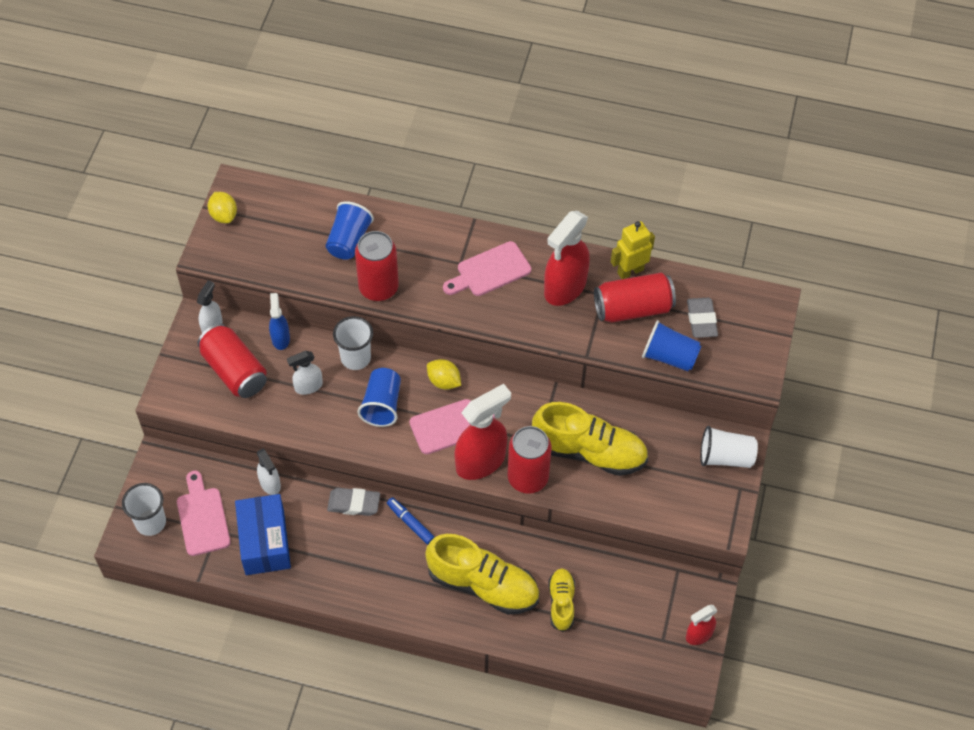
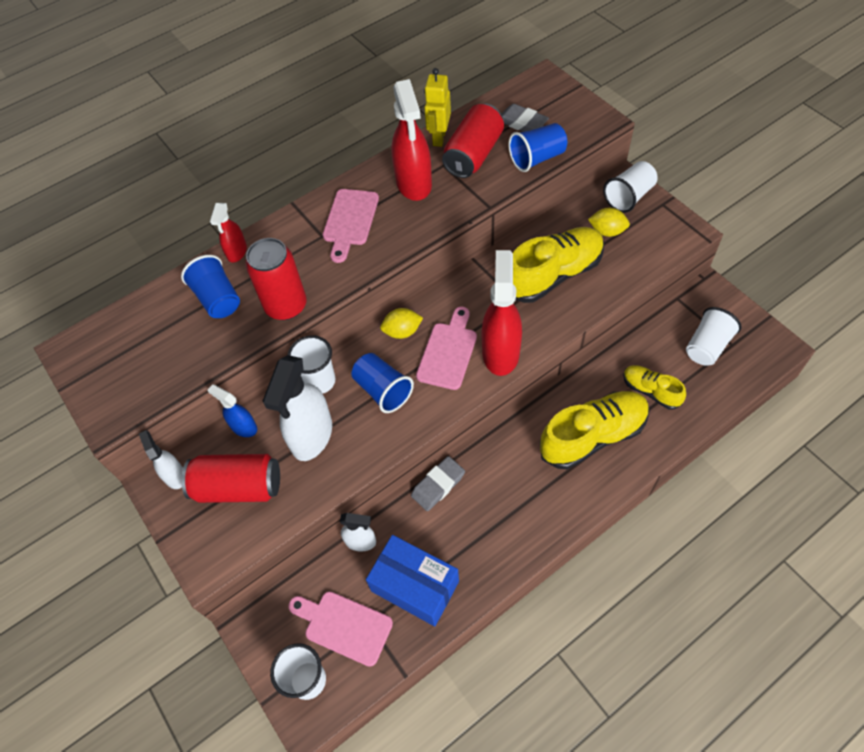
camera: 45 degrees left, 0 degrees up
yellow lemon [208,192,237,223] -> yellow lemon moved to [588,207,630,237]
white spray bottle [287,351,323,395] -> white spray bottle [263,355,332,461], size x1.87
blue marker [387,497,435,545] -> none
red can [507,426,552,494] -> none
red spray bottle [686,605,718,645] -> red spray bottle moved to [210,203,247,263]
none -> white cup [686,307,741,366]

